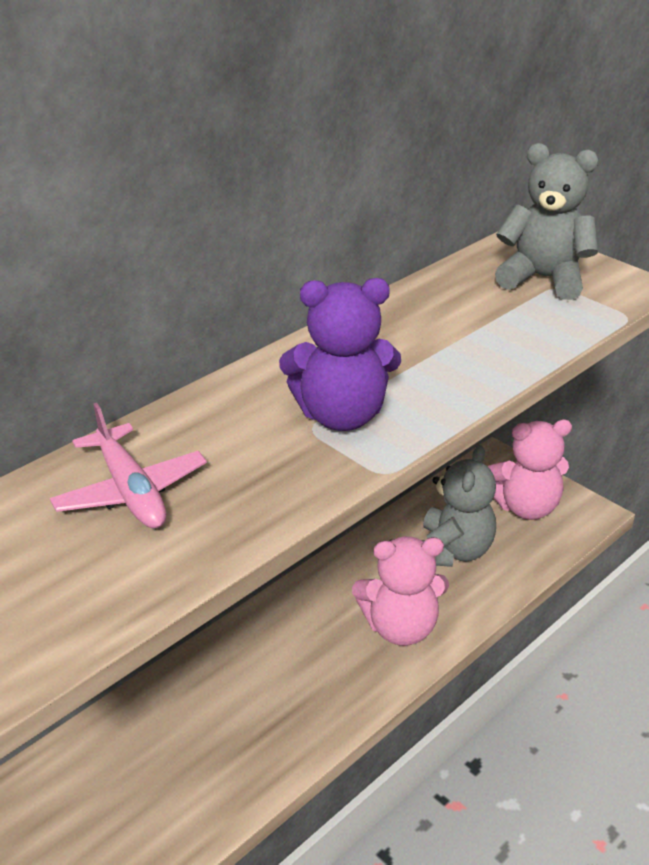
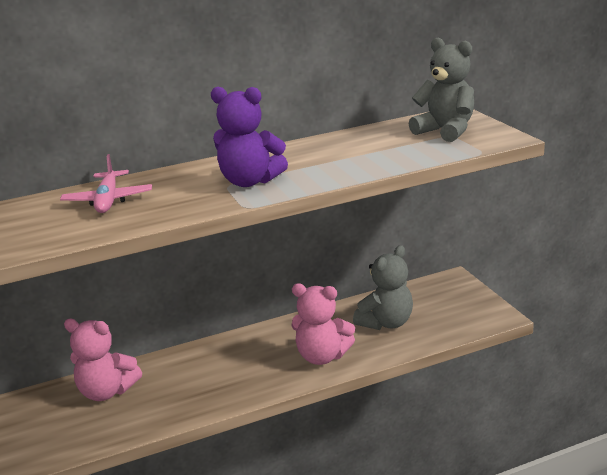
camera: 25 degrees right, 10 degrees down
pink teddy bear [487,419,572,520] -> pink teddy bear moved to [64,319,142,401]

